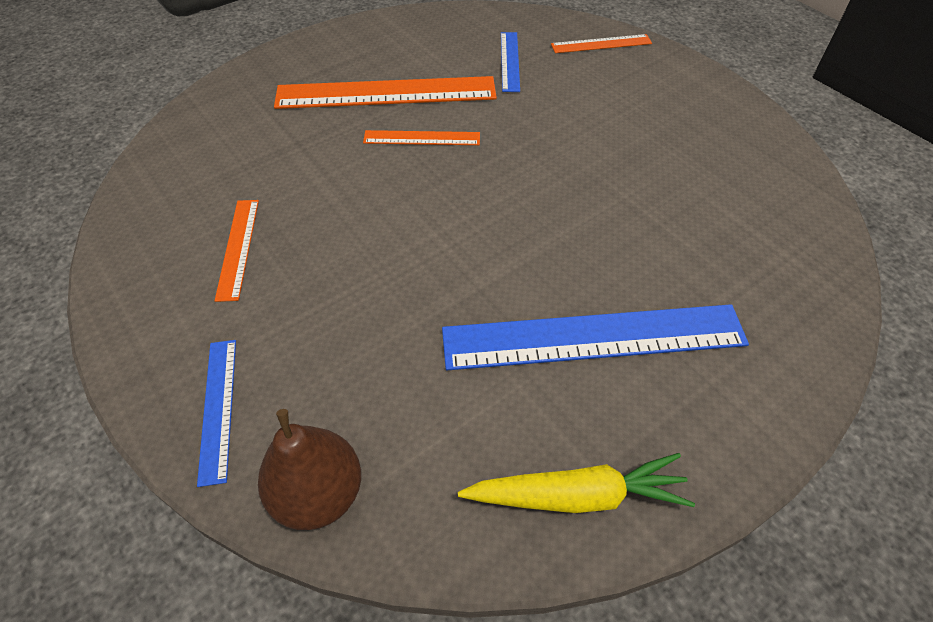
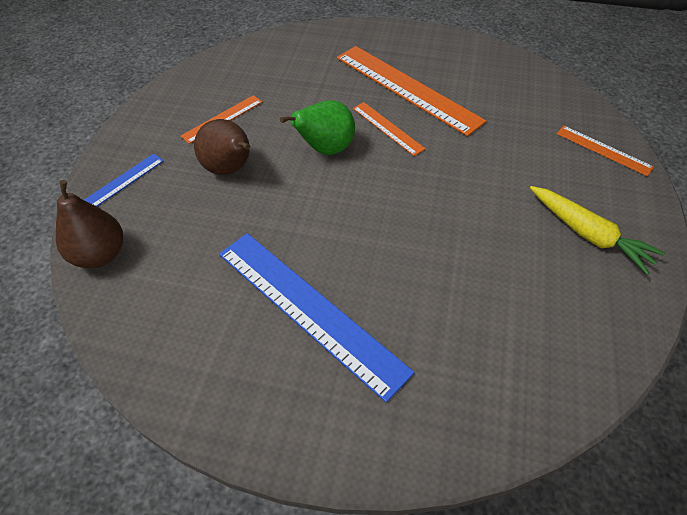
camera: 50 degrees right, 0 degrees up
yellow carrot [458,453,695,513] -> yellow carrot moved to [530,186,665,274]
blue ruler [501,32,520,92] -> none
none -> brown pear [194,119,250,175]
none -> green pear [280,100,355,155]

